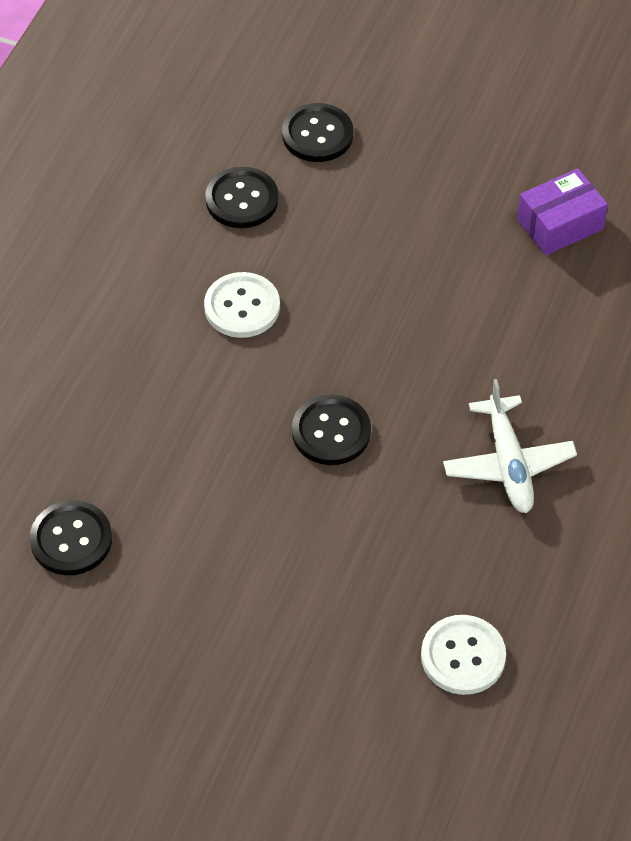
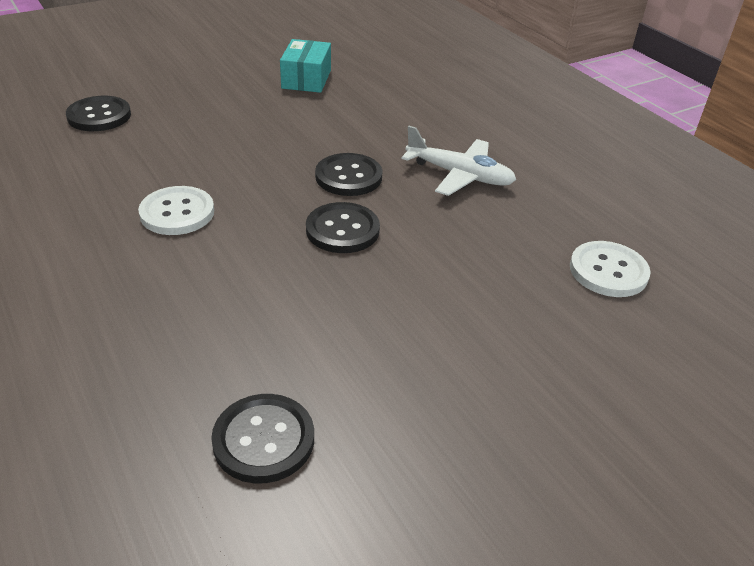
camera: 55 degrees left, 15 degrees down
black button [205,167,279,228] -> black button moved to [315,153,383,196]
purple box [517,168,608,255] -> turquoise box [280,39,331,93]

